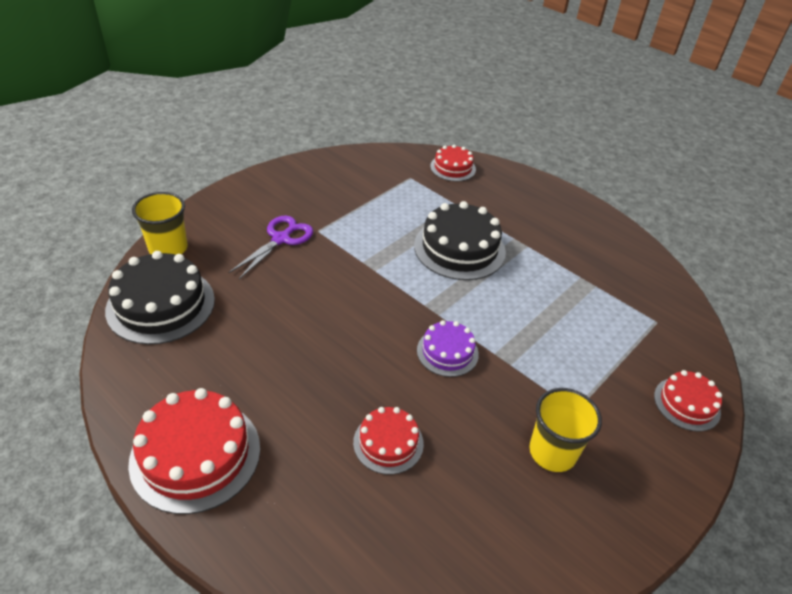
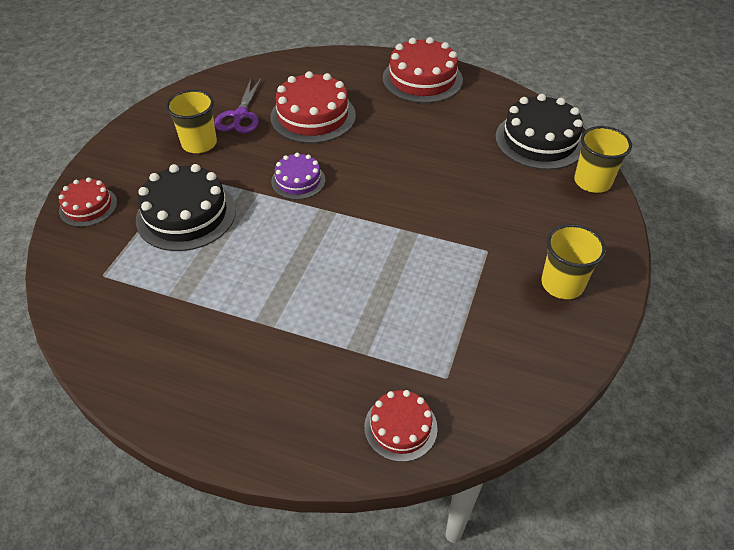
camera: 160 degrees right, 5 degrees up
purple scissors [228,215,313,279] -> purple scissors moved to [214,79,261,134]
red cake [353,407,424,475] -> red cake [270,71,356,143], size x1.74
black cake [414,201,506,280] -> black cake moved to [136,164,236,251]
none -> yellow cup [541,224,606,299]

